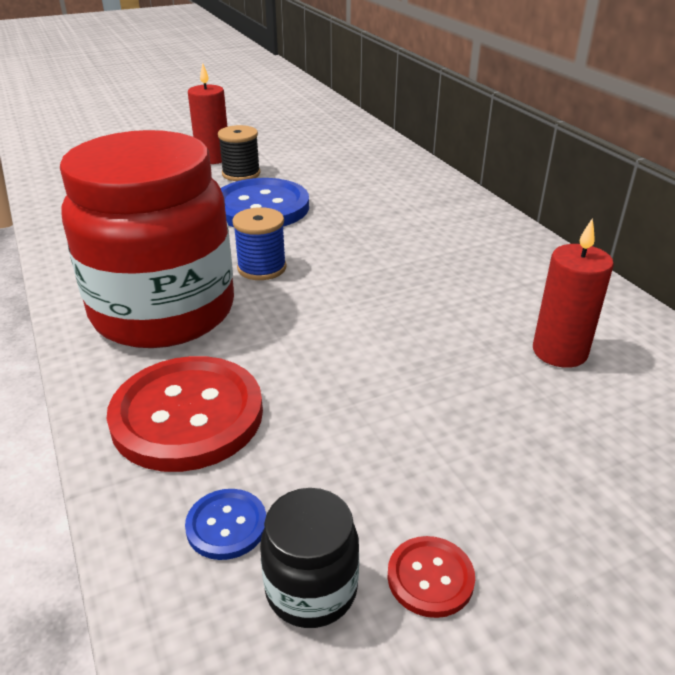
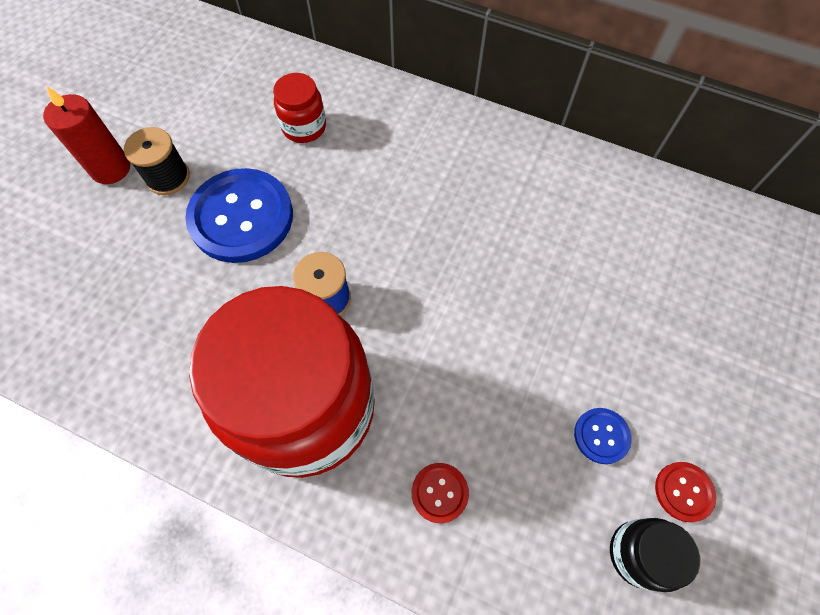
camera: 40 degrees left, 30 degrees up
red button [107,356,263,472] -> red button [412,463,469,523], size x0.45
blue button [185,489,266,560] -> blue button moved to [574,408,632,464]
red candle [533,218,614,368] -> none
none -> red jar [273,73,326,143]

